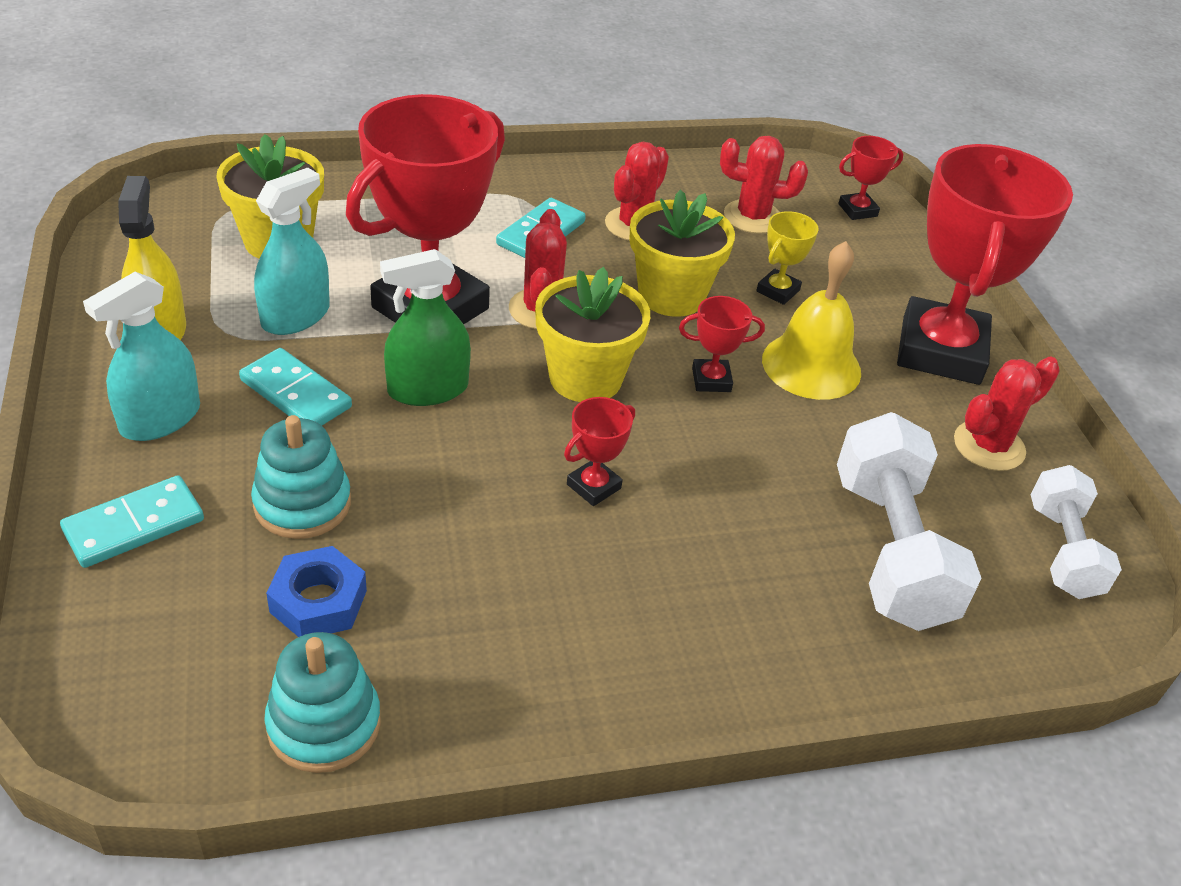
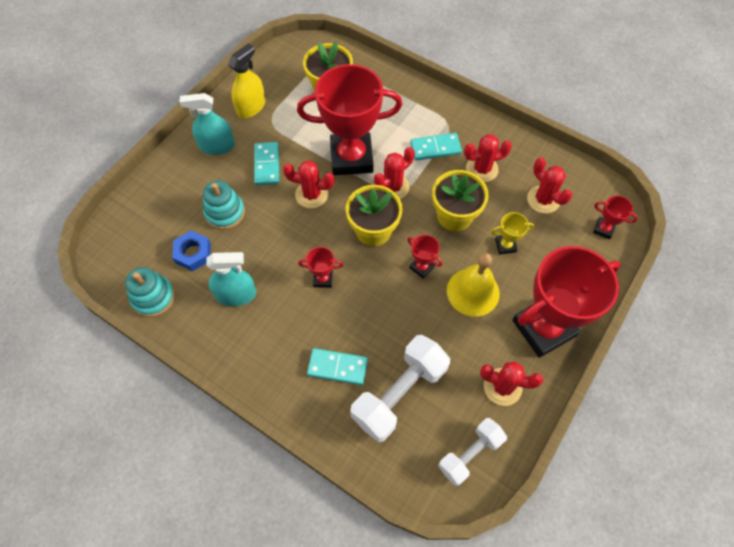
camera: 50 degrees right, 20 degrees up
turquoise domino [60,475,204,568] -> turquoise domino moved to [307,348,368,385]
turquoise spray bottle [254,168,330,335] -> turquoise spray bottle moved to [206,252,256,306]
green spray bottle [380,249,471,406] -> red cactus [283,161,334,208]

